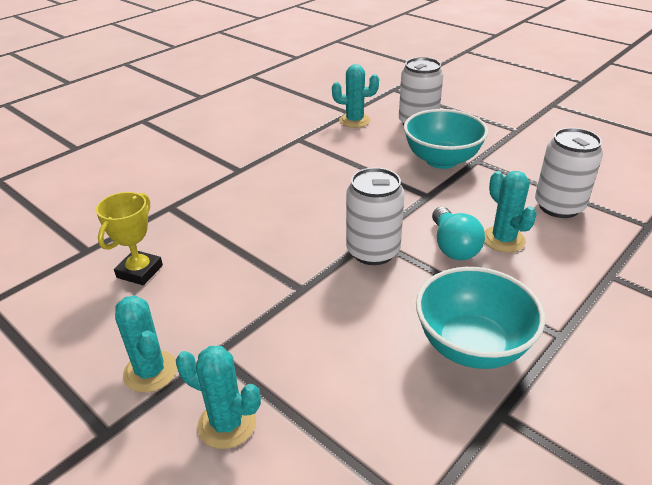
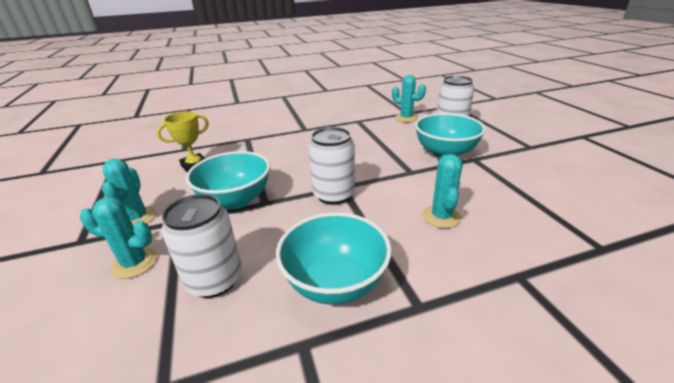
camera: 30 degrees right, 5 degrees down
turquoise cactus [176,346,261,449] -> turquoise cactus turned 45 degrees counterclockwise [80,197,157,279]
turquoise light bulb [432,207,485,260] -> none
white can [535,128,603,218] -> white can moved to [161,194,242,298]
none -> turquoise bowl [186,151,270,209]

